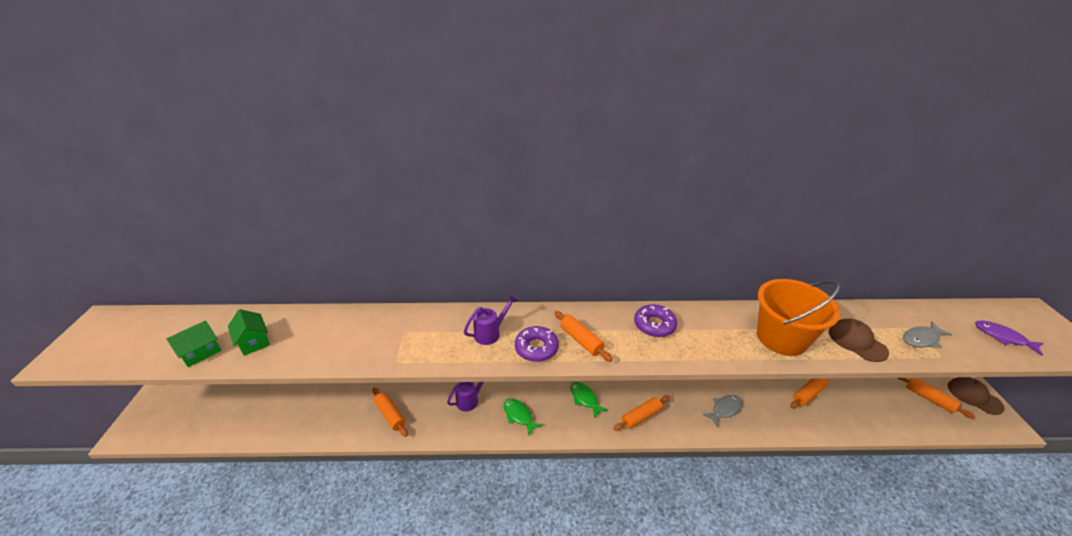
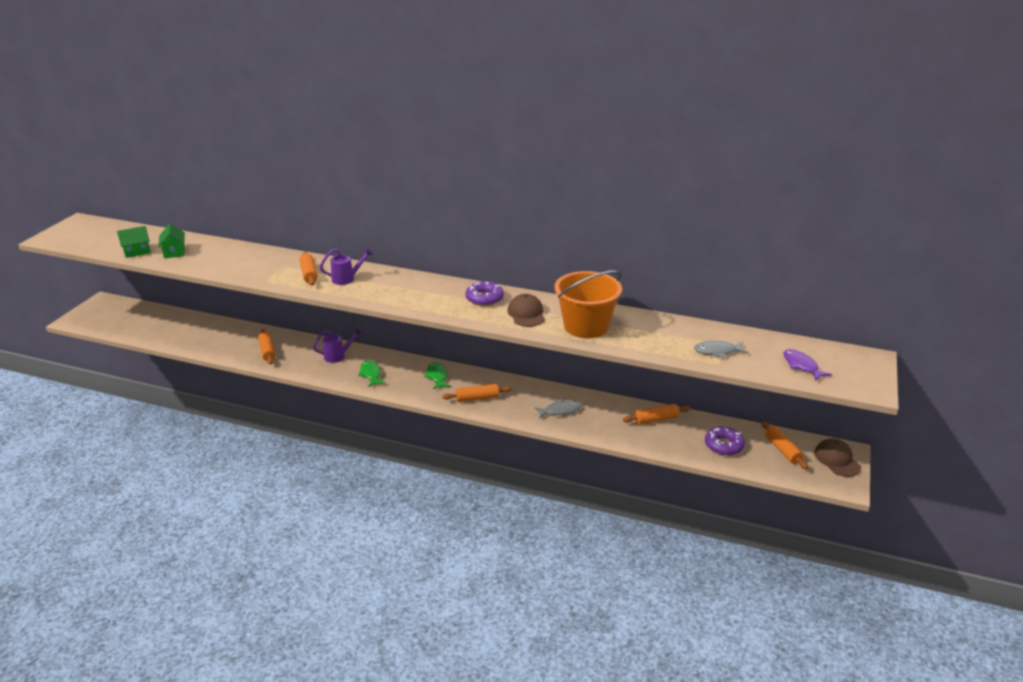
camera: 20 degrees right, 5 degrees down
purple donut [515,326,559,362] -> purple donut moved to [705,426,745,456]
orange rolling pin [555,311,613,362] -> orange rolling pin moved to [299,252,318,286]
brown cap [829,318,889,362] -> brown cap moved to [508,294,545,327]

